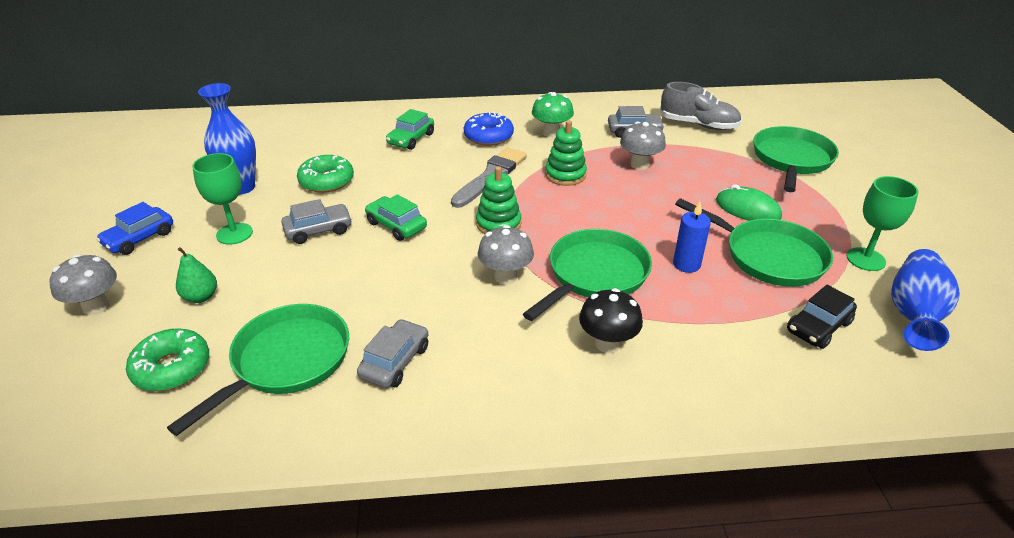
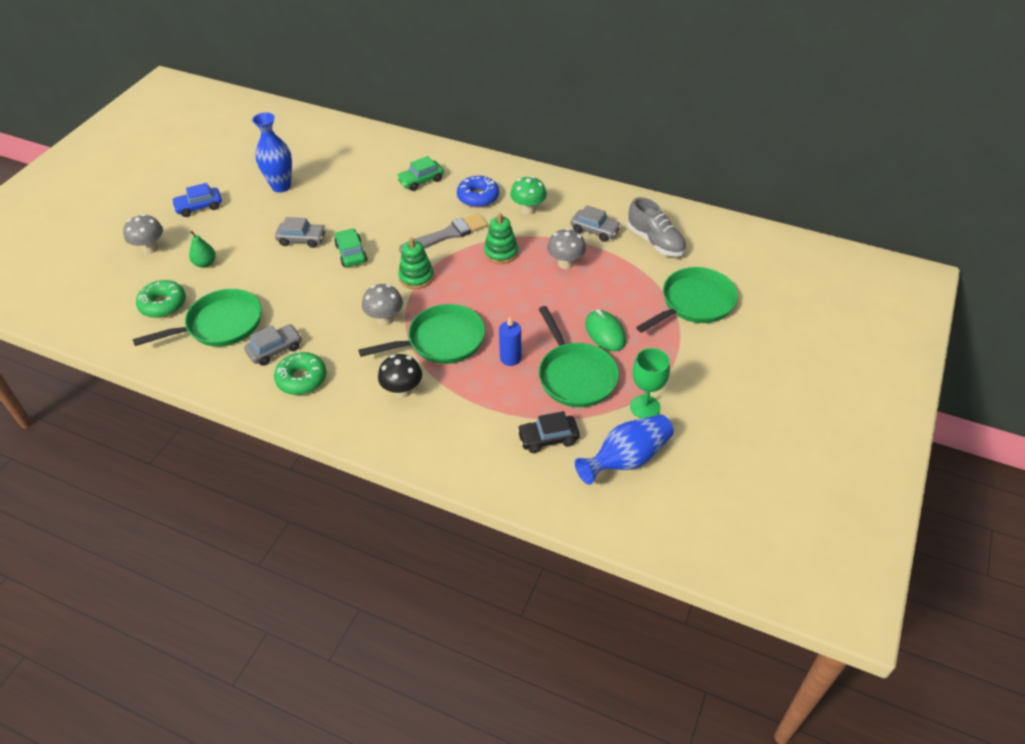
camera: 30 degrees right, 10 degrees up
green goblet [192,153,253,245] -> none
green donut [297,155,354,193] -> green donut moved to [274,352,327,395]

